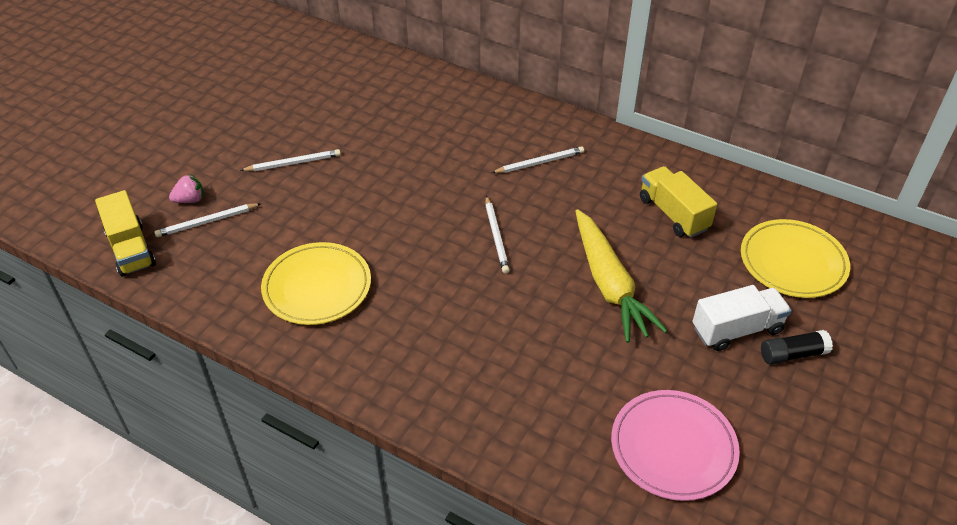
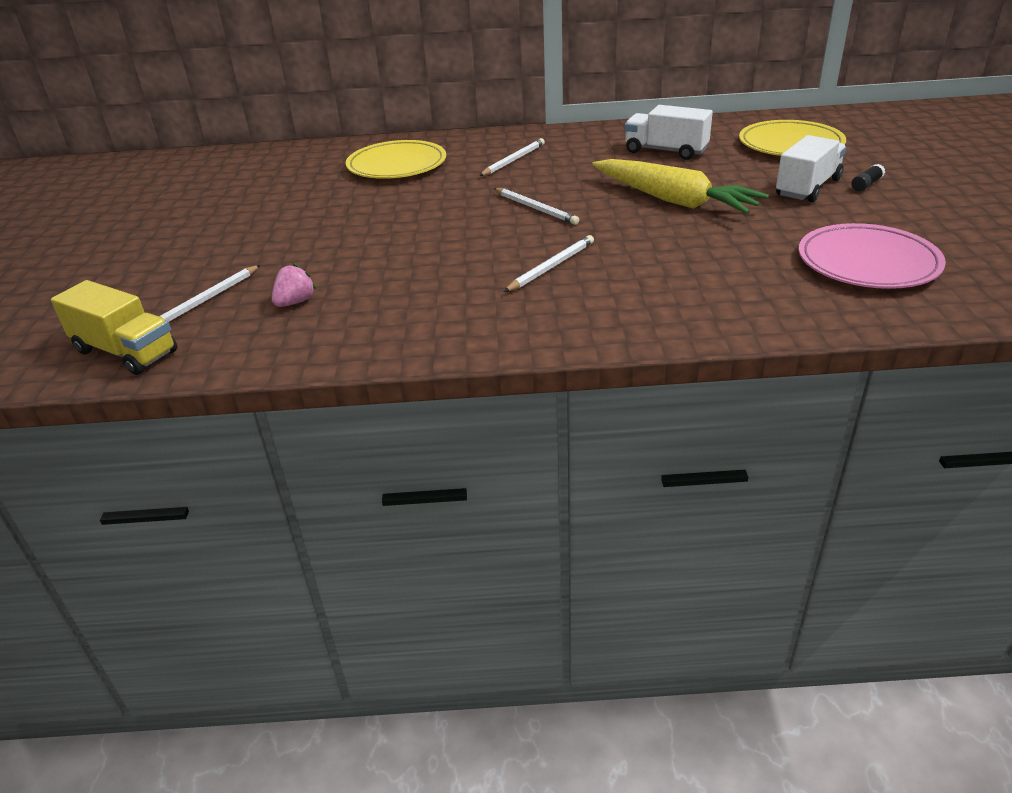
camera: 30 degrees left, 10 degrees down
pink strawberry [169,174,204,203] -> pink strawberry moved to [272,263,316,307]
white pencil [240,149,341,171] -> white pencil moved to [504,235,594,292]
yellow plate [261,242,371,325] -> yellow plate moved to [346,140,446,179]
yellow truck [640,166,717,238] -> white truck [624,105,713,160]
black glue stick [761,330,833,365] -> black glue stick [851,164,885,191], size x0.65

